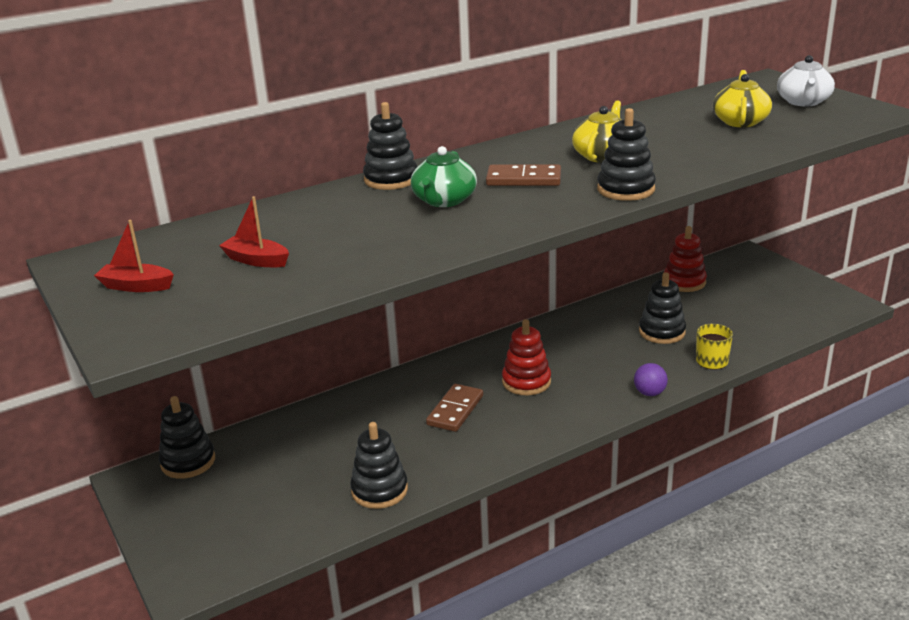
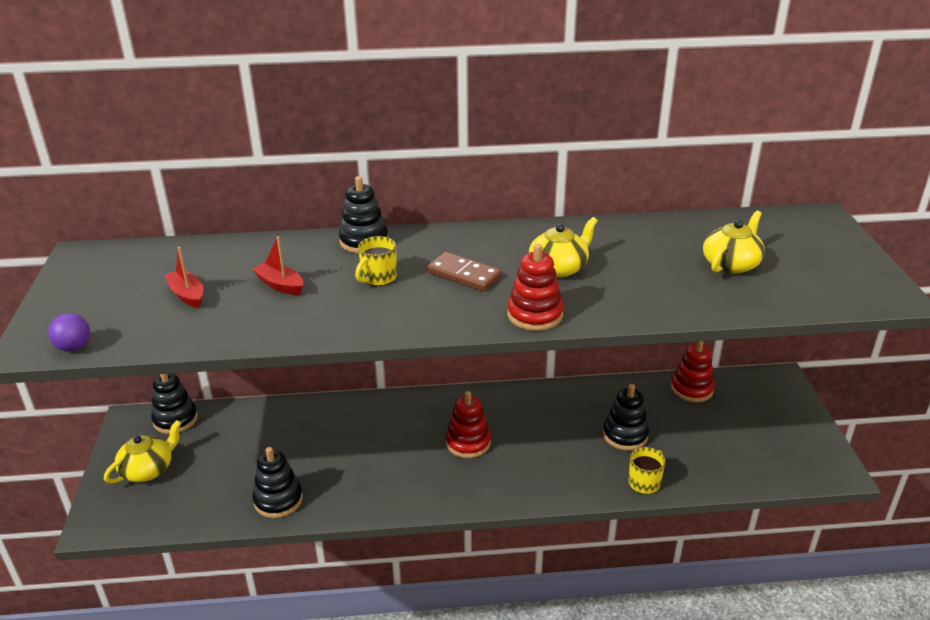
camera: 25 degrees right, 5 degrees up
red boat [94,220,174,292] -> red boat moved to [252,236,303,295]
green teapot [411,146,477,207] -> yellow mug [355,236,397,286]
brown domino [426,384,483,432] -> none
black stacking toy [597,108,656,201] -> red stacking toy [507,244,564,331]
purple ball [634,363,668,396] -> purple ball moved to [48,313,90,351]
white teapot [777,55,835,106] -> none
none -> yellow teapot [104,420,182,484]

